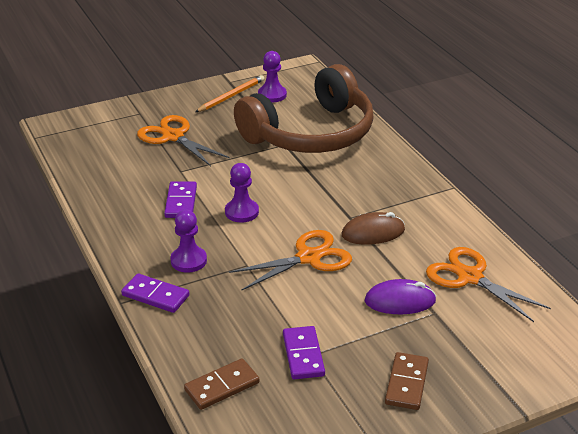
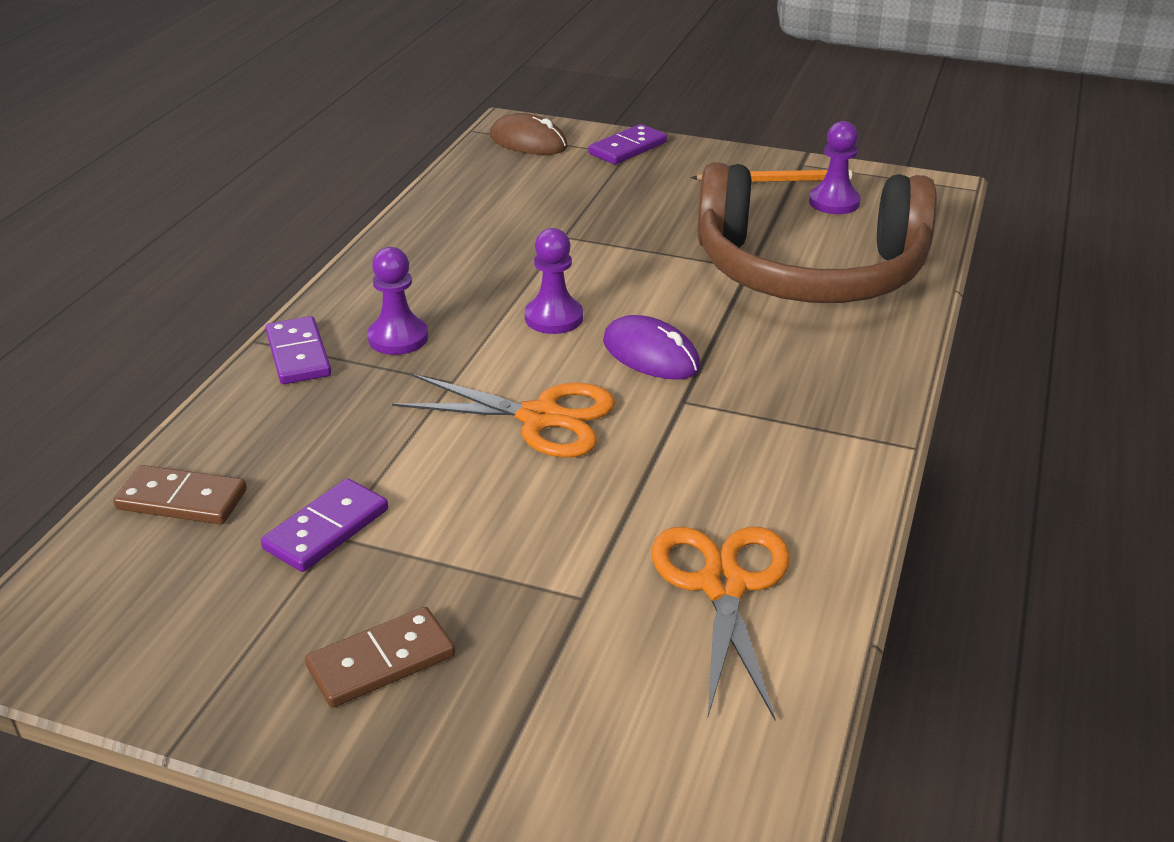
camera: 45 degrees right, 0 degrees up
orange scissors [137,115,229,166] -> none
purple domino [164,181,197,218] -> purple domino moved to [588,124,667,165]
brown mouse [341,212,405,245] -> brown mouse moved to [490,113,568,155]
purple mouse [365,279,436,314] -> purple mouse moved to [603,315,701,380]

